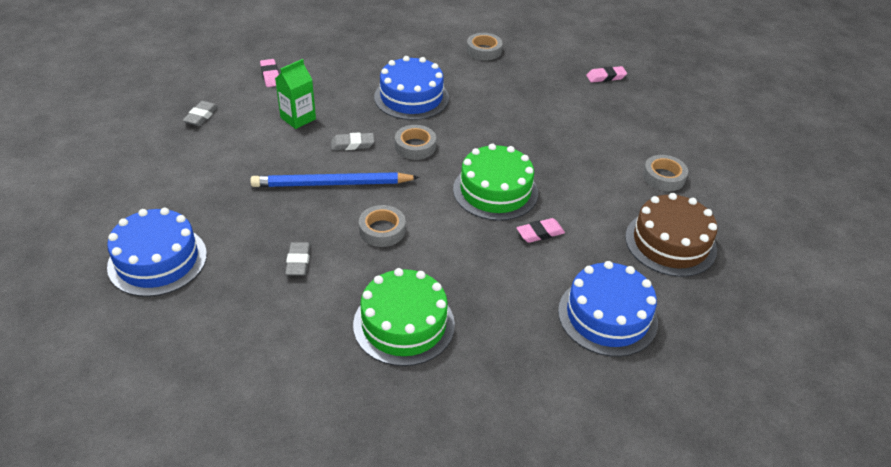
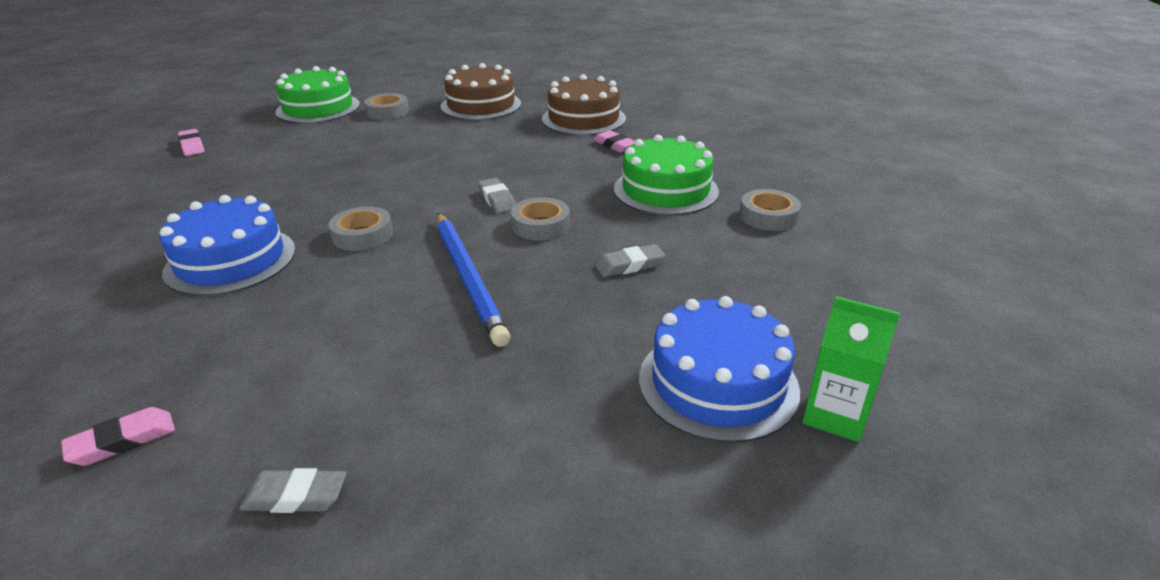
camera: 105 degrees left, 10 degrees down
green carton [275,59,316,129] -> green carton moved to [802,296,900,442]
grey eraser [331,132,374,150] -> grey eraser moved to [478,178,516,213]
green cake [453,143,538,221] -> green cake moved to [275,66,360,123]
grey tape [467,33,503,60] -> grey tape moved to [740,189,801,231]
pink eraser [516,218,565,243] -> pink eraser moved to [593,130,635,153]
blue cake [558,261,658,357] -> brown cake [542,74,626,135]

